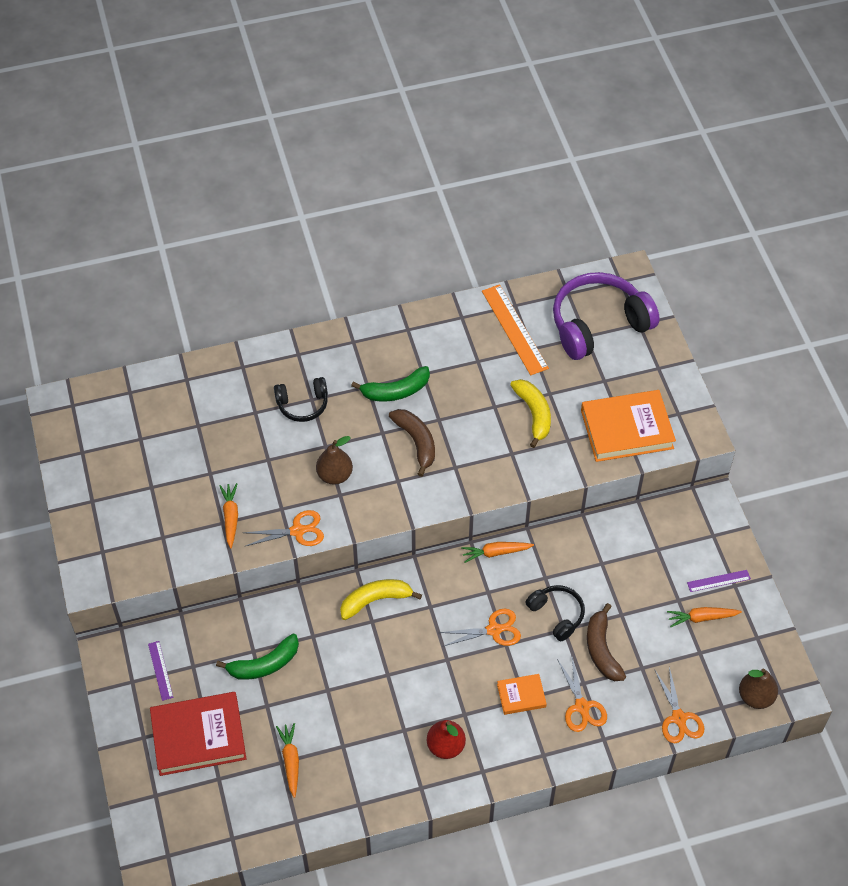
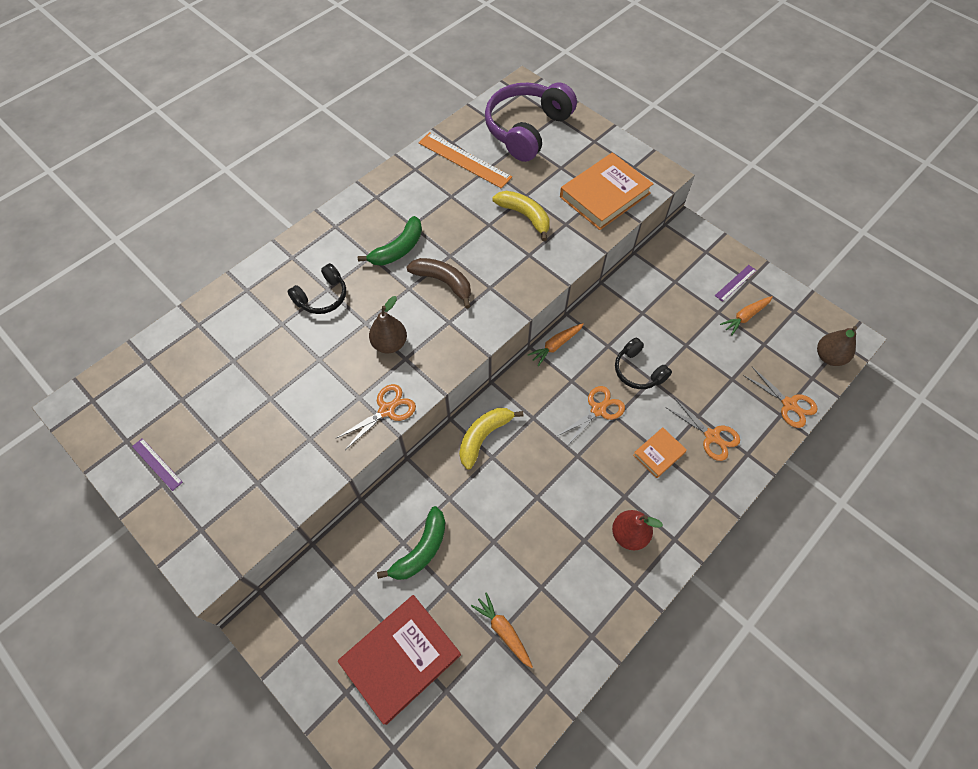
camera: 30 degrees left, 5 degrees up
purple ruler [148,641,174,701] -> purple ruler moved to [132,438,183,491]
orange carrot [219,483,238,548] -> none
black headphones [525,585,585,641] -> black headphones turned 150 degrees counterclockwise [615,337,672,389]
brown banana [587,603,626,681] -> none

